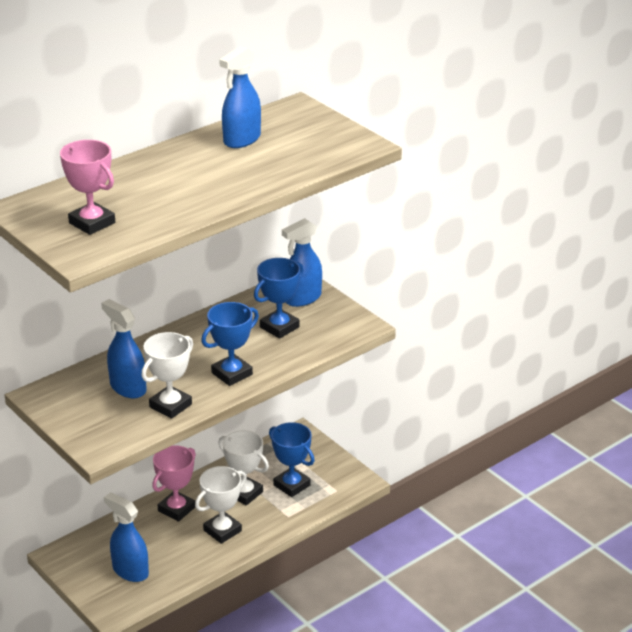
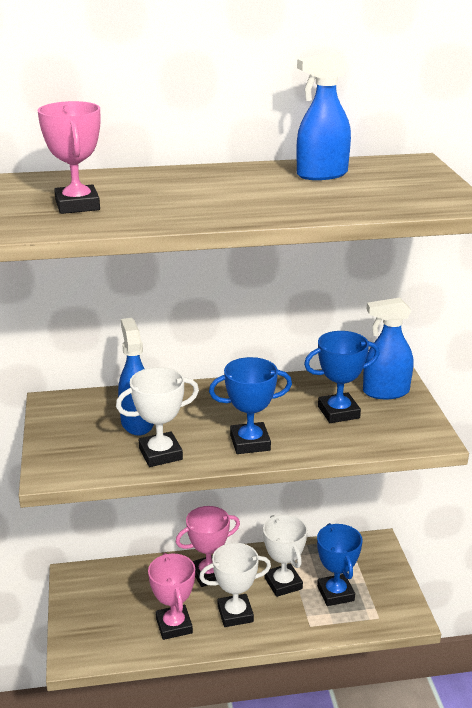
camera: 30 degrees right, 5 degrees down
blue spray bottle [104,492,149,582] -> none
none -> pink trophy [148,553,195,640]

